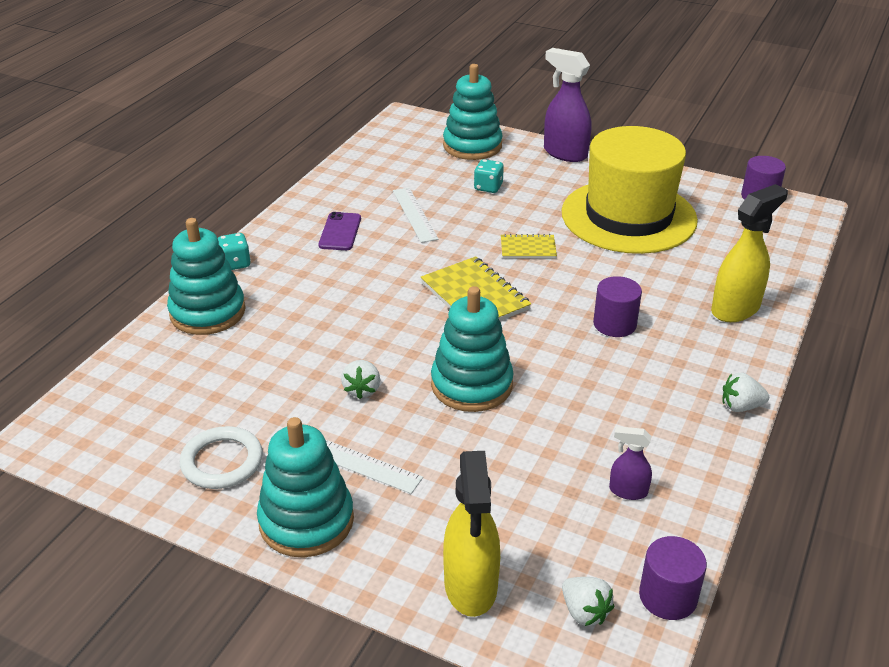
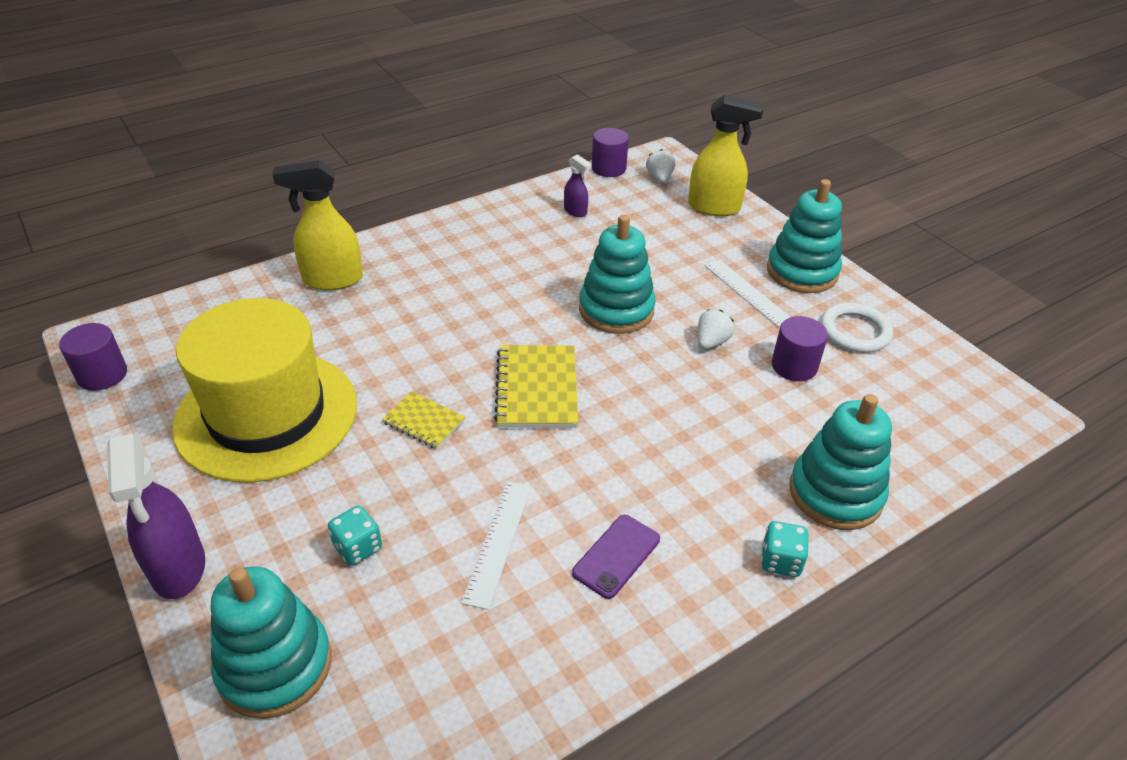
camera: 150 degrees left, 5 degrees up
yellow spray bottle [443,451,500,617] -> yellow spray bottle turned 75 degrees clockwise [688,95,764,216]
purple cylinder [593,276,642,337] -> purple cylinder moved to [772,316,828,381]
white strawberry [722,373,769,412] -> none

